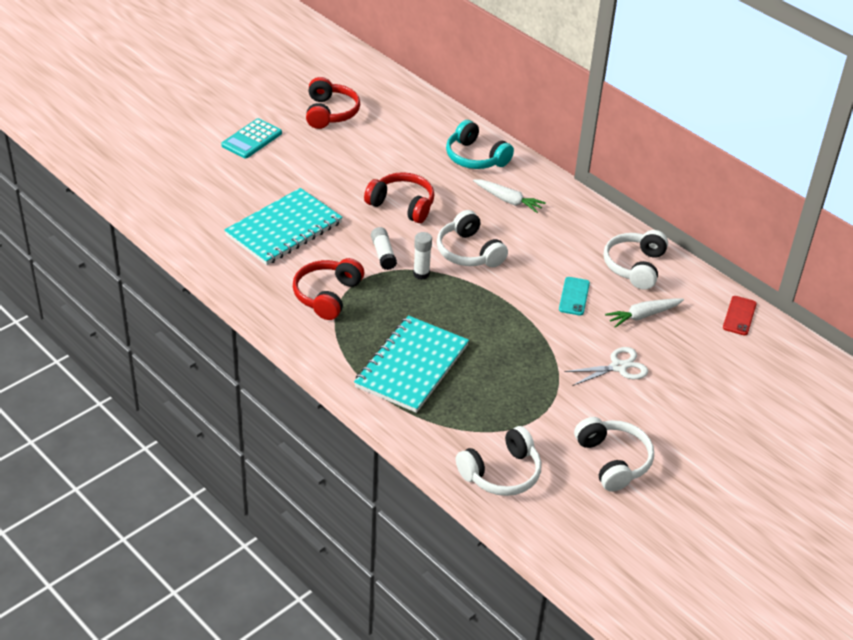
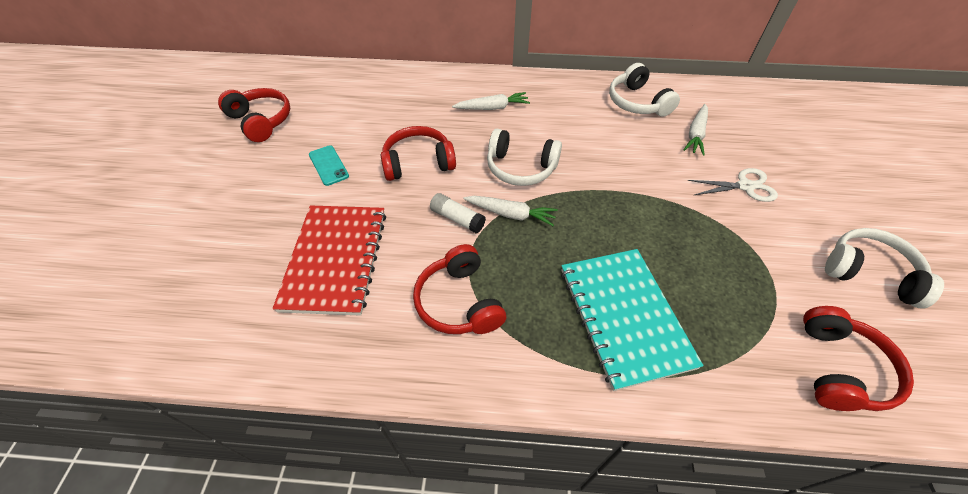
camera: 40 degrees left, 10 degrees up
turquoise calculator [221,118,282,158] -> none
turquoise notebook [224,188,343,265] -> red notebook [273,205,386,316]
white glue stick [413,232,432,280] -> white carrot [463,196,558,226]
turquoise headphones [446,120,514,169] -> none
white headphones [456,426,542,496] -> red headphones [803,306,914,411]
turquoise phone [559,277,590,316] -> turquoise phone moved to [309,145,349,186]
white scissors [564,347,648,386] -> white scissors turned 60 degrees clockwise [688,168,778,202]
red phone [723,296,757,335] -> none

